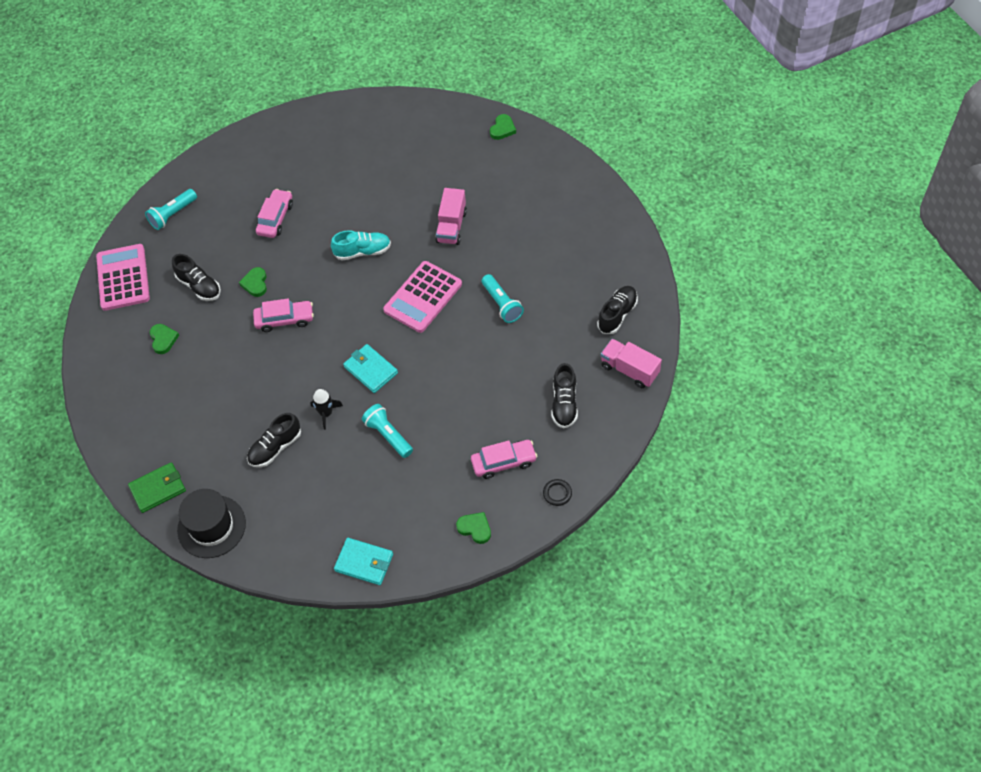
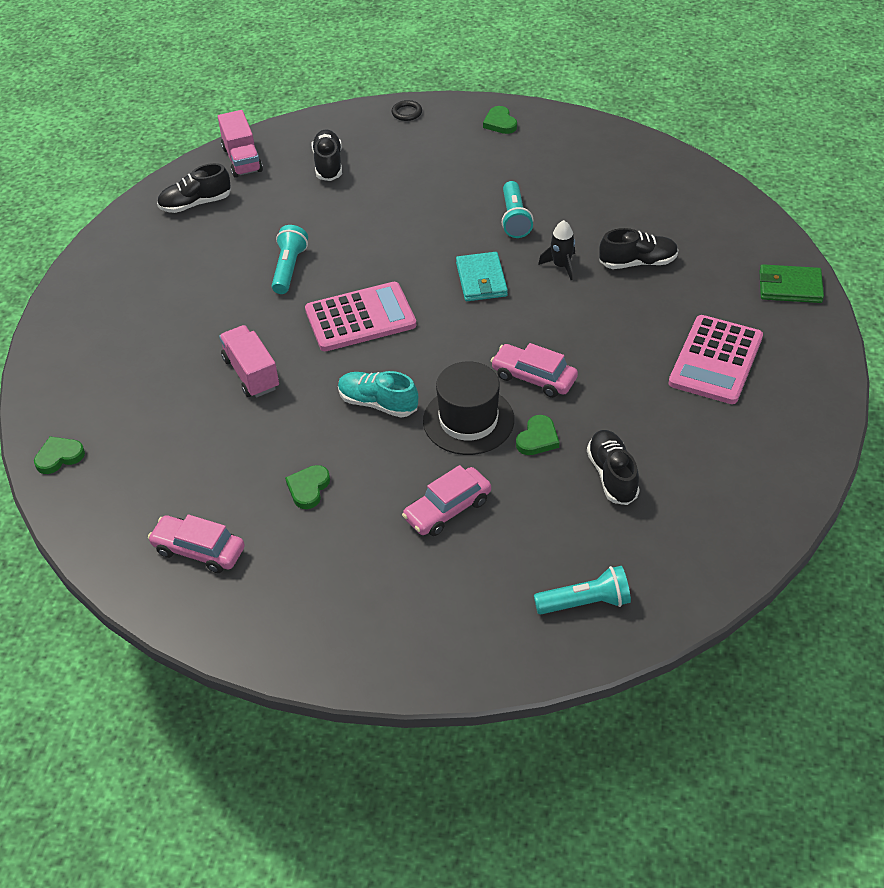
camera: 145 degrees left, 10 degrees down
pink calculator [96,244,150,311] -> pink calculator moved to [669,315,763,404]
green heart [150,324,179,354] -> green heart moved to [285,465,330,509]
black hat [177,489,246,558] -> black hat moved to [423,361,514,455]
turquoise wallet [334,538,393,585] -> none
pink truck [435,188,467,245] -> pink truck turned 75 degrees counterclockwise [219,325,279,398]
pink car [471,440,537,479] -> pink car moved to [148,515,245,573]
black shoe [551,363,578,429] -> black shoe turned 45 degrees counterclockwise [312,130,342,181]

